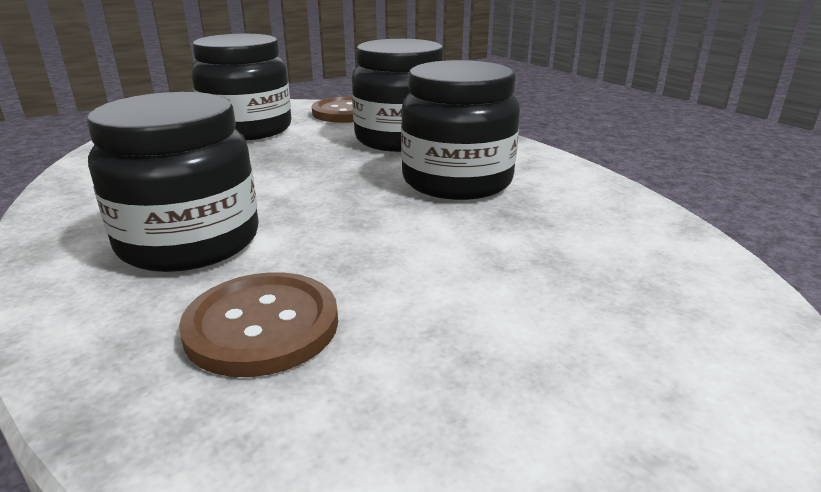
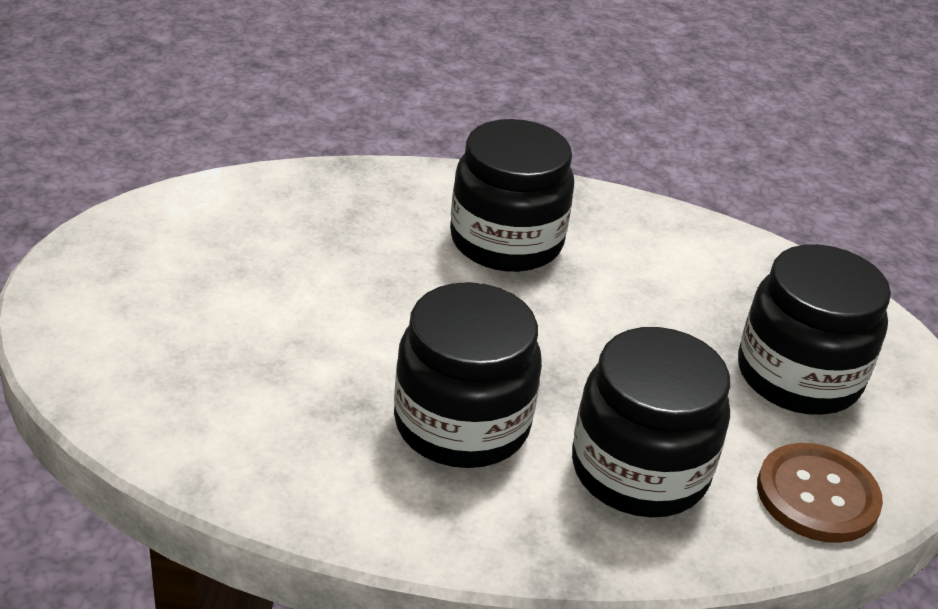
camera: 125 degrees right, 10 degrees up
brown button [179,272,338,377] -> none

